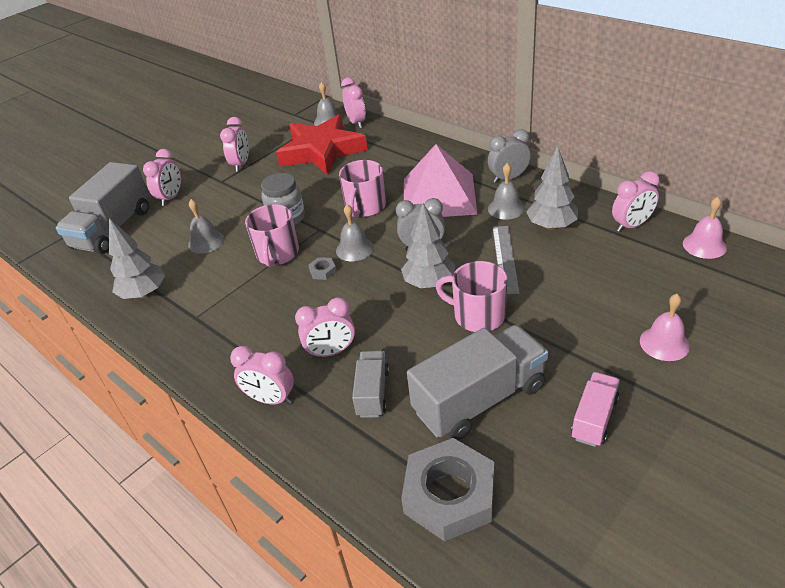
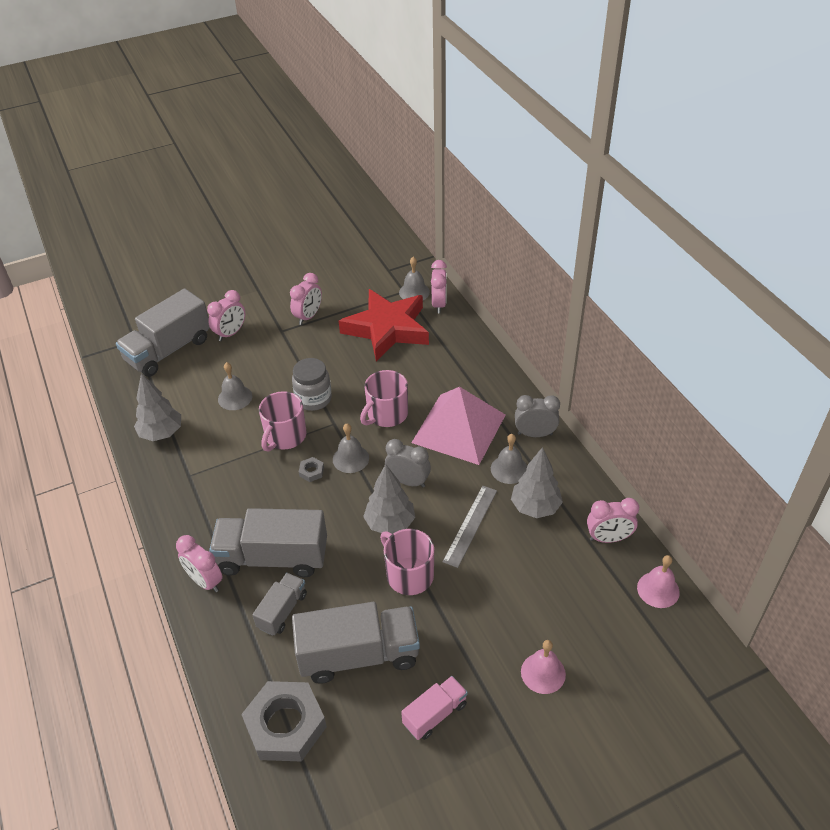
camera: 20 degrees right, 5 degrees up
pink clock [295,297,355,358] -> grey truck [209,508,327,577]

